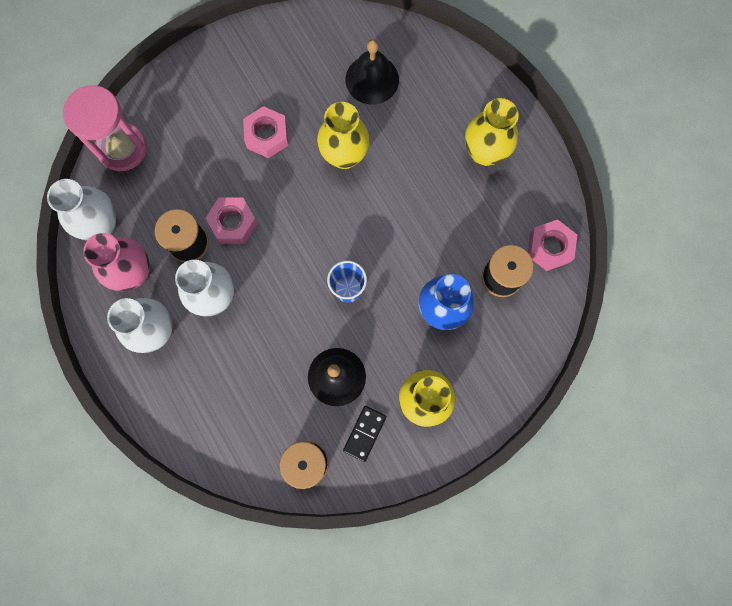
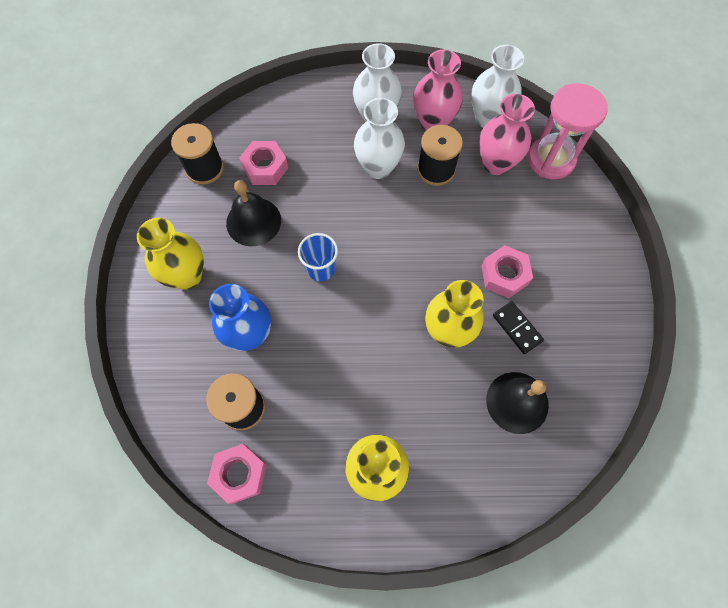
camera: 120 degrees right, 10 degrees down
pink nut [206,197,258,244] -> pink nut moved to [239,141,288,185]
black domino [343,406,387,462] -> black domino moved to [493,301,544,354]
none -> pink vase [479,94,535,175]

